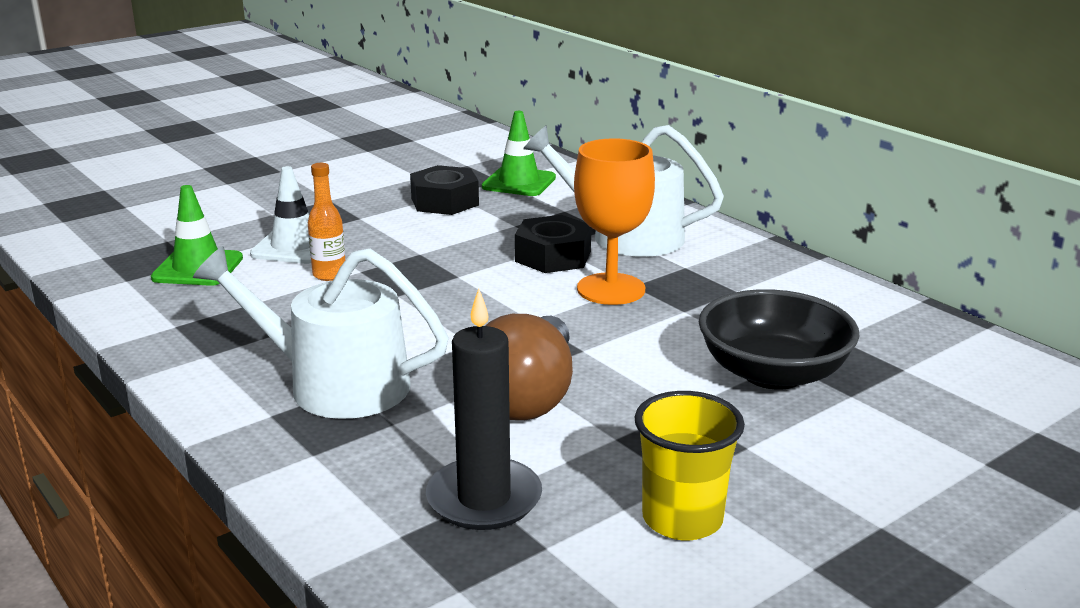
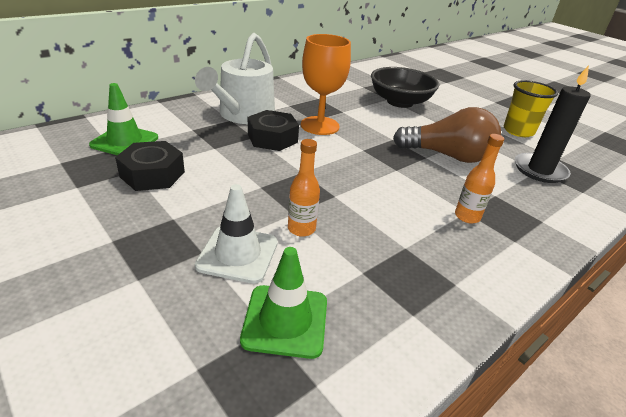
camera: 95 degrees left, 10 degrees up
white watering can [193,246,449,419] -> orange bottle [455,134,505,224]

